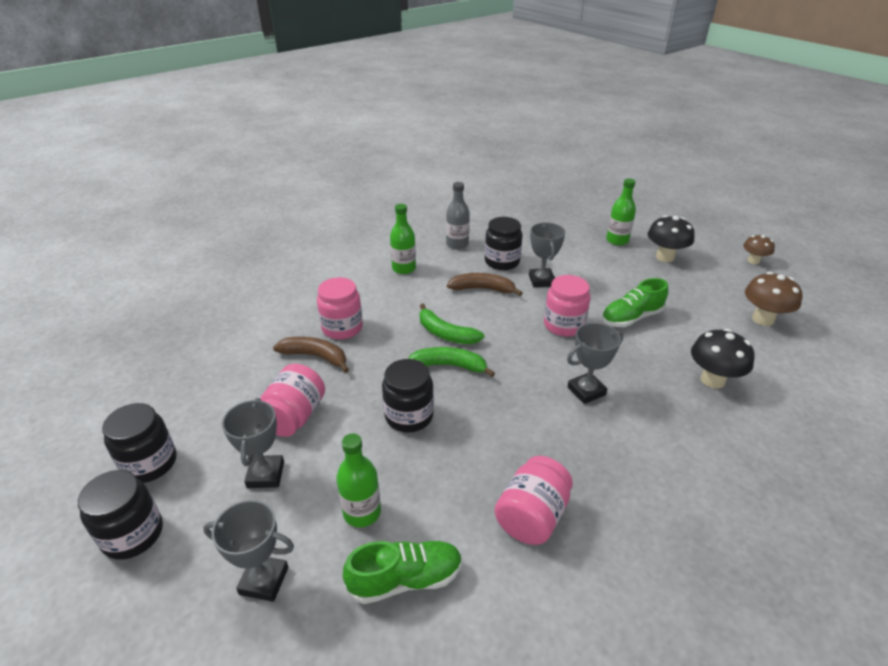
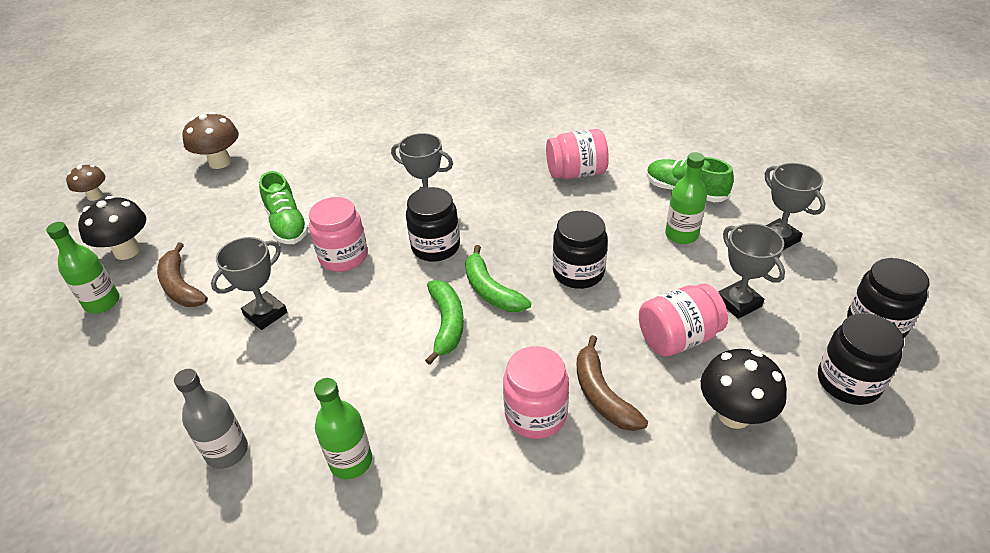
camera: 130 degrees left, 5 degrees up
grey trophy [222,398,284,488] -> grey trophy turned 75 degrees counterclockwise [718,223,785,319]
brown banana [447,273,523,296] -> brown banana moved to [157,242,208,307]
black jar [485,217,523,270] -> black jar moved to [406,187,460,262]
green shoe [602,278,668,327] -> green shoe turned 45 degrees clockwise [259,171,309,244]
black mushroom [691,329,755,389] -> black mushroom moved to [701,349,787,429]

